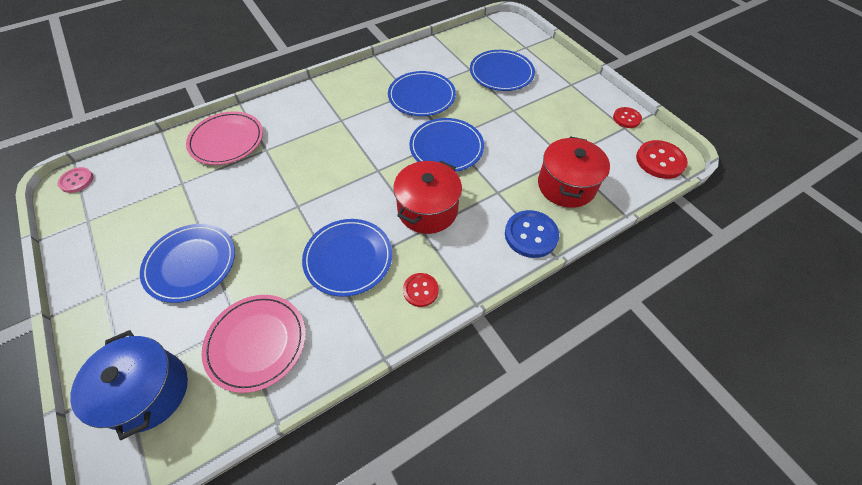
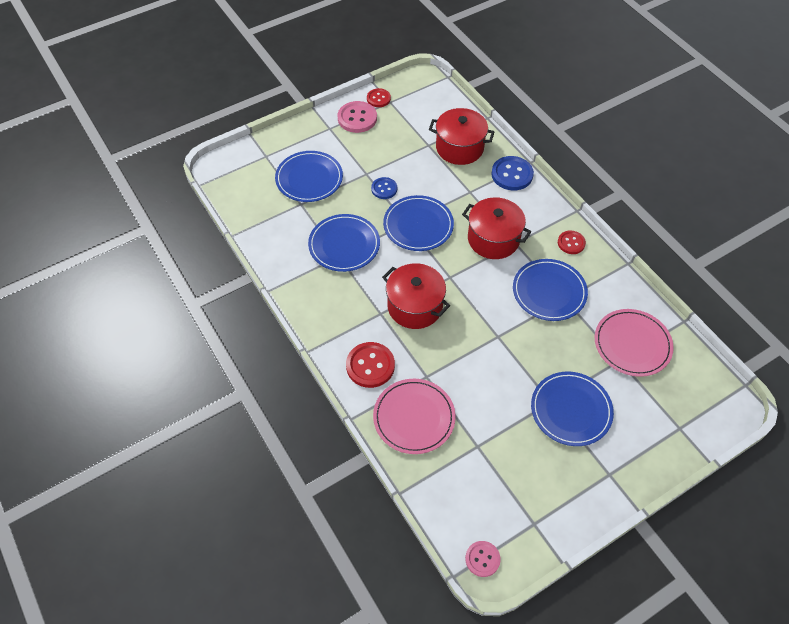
camera: 90 degrees left, 0 degrees up
blue pot [70,330,188,440] -> none
red button [636,140,688,179] -> red button moved to [346,342,395,388]
none -> pink button [338,101,377,133]
none -> blue button [371,177,397,199]
none -> red pot [382,263,450,329]

